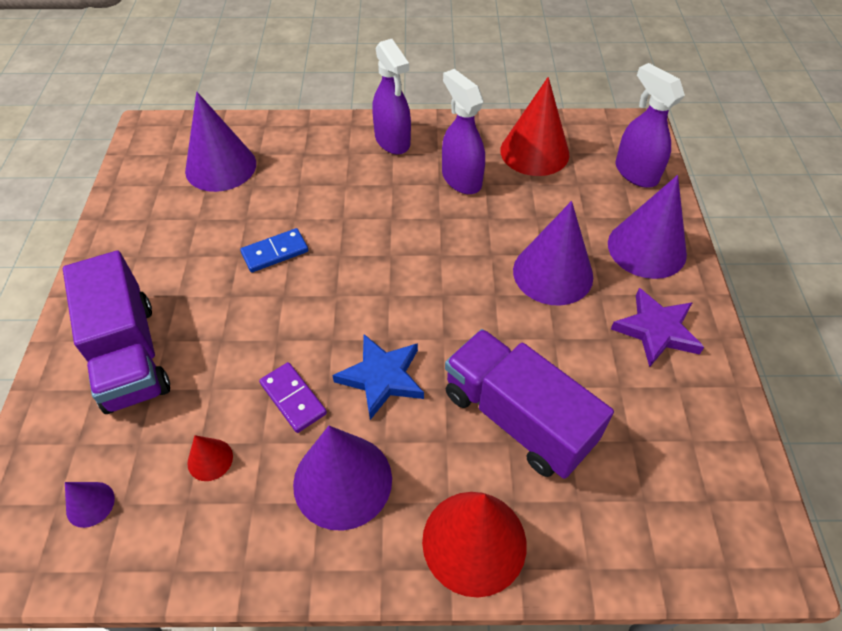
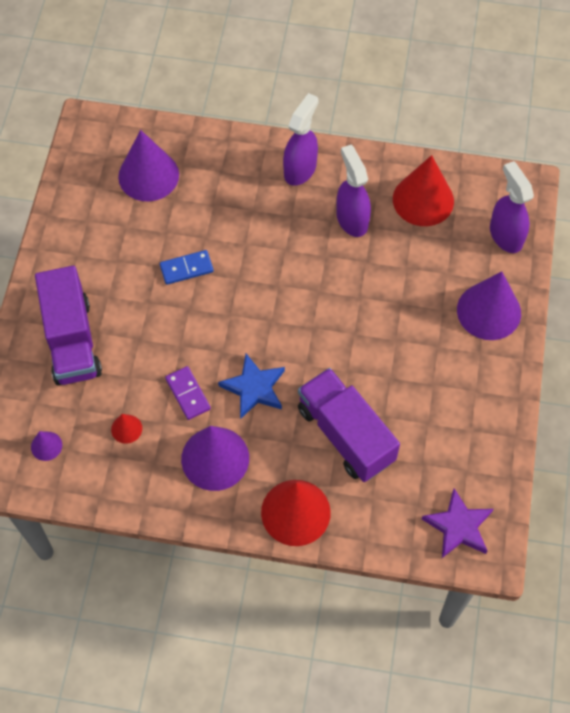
camera: 10 degrees right, 10 degrees up
purple spray bottle [372,39,411,154] -> purple spray bottle turned 135 degrees counterclockwise [283,93,319,186]
purple cone [513,201,593,306] -> none
purple star [611,288,704,367] -> purple star moved to [422,488,493,558]

